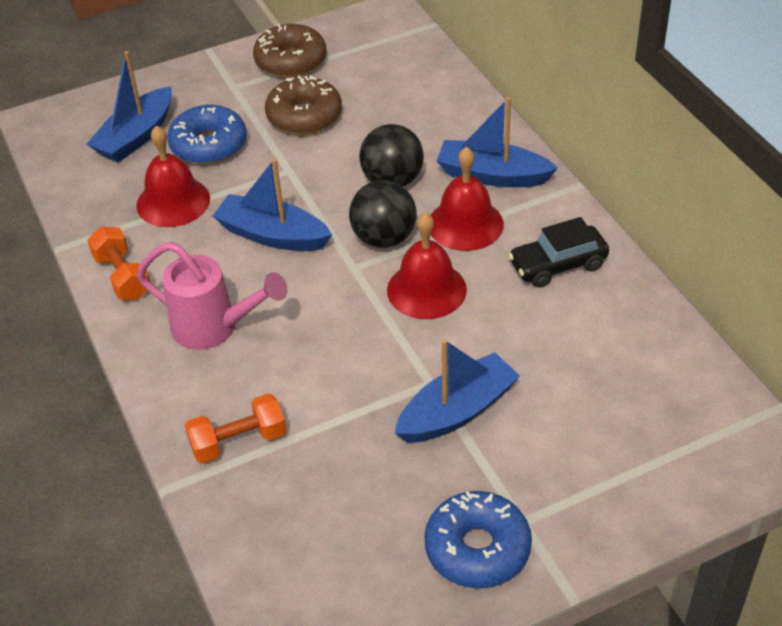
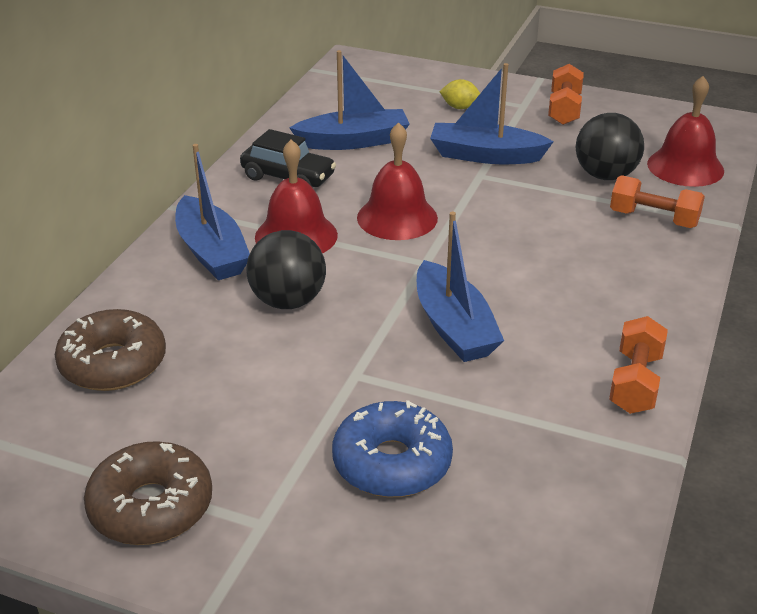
camera: 135 degrees left, 10 degrees down
blue boat [87,51,172,163] -> blue boat moved to [290,50,410,150]
red bell [136,125,210,227] -> red bell moved to [647,76,724,187]
pink watering can [137,242,287,350] -> none
brown donut [265,75,342,135] -> brown donut moved to [55,309,166,391]
black ball [349,180,417,248] -> black ball moved to [576,113,644,180]
blue donut [424,491,532,588] -> orange dumbbell [548,64,584,125]
none -> yellow lemon [439,79,480,109]

